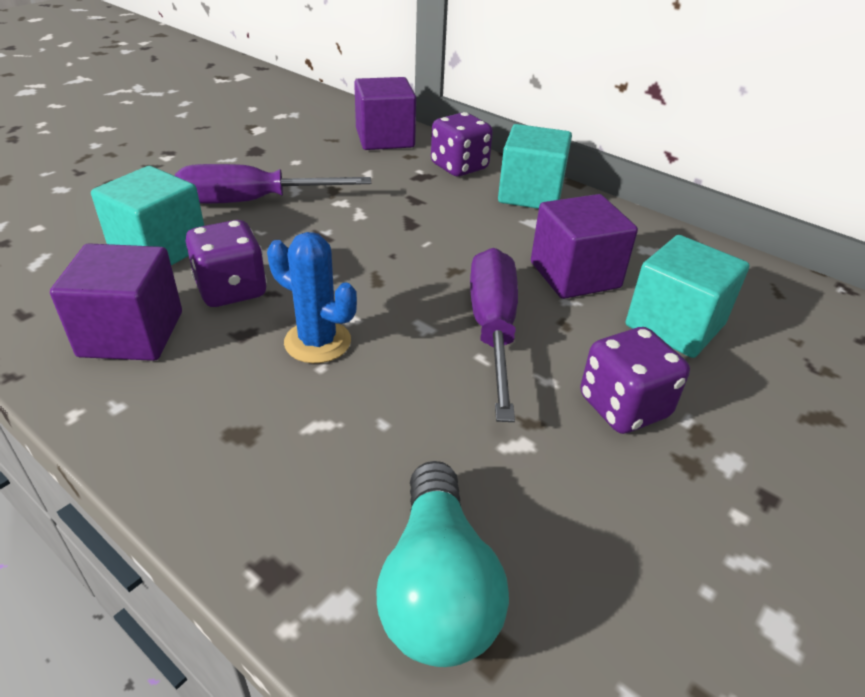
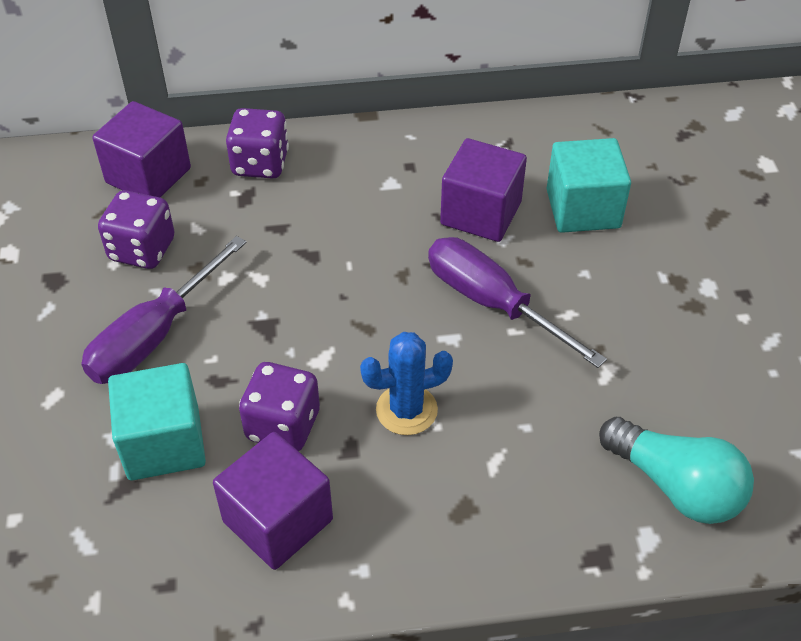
camera: 45 degrees left, 10 degrees up
turquoise cube [498,124,572,209] -> none
purple dice [580,327,690,434] -> purple dice moved to [98,190,175,269]

